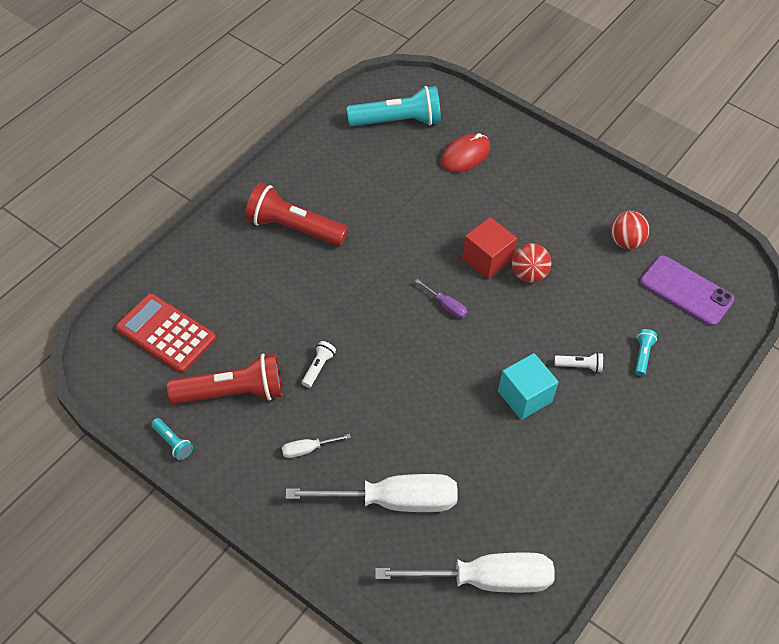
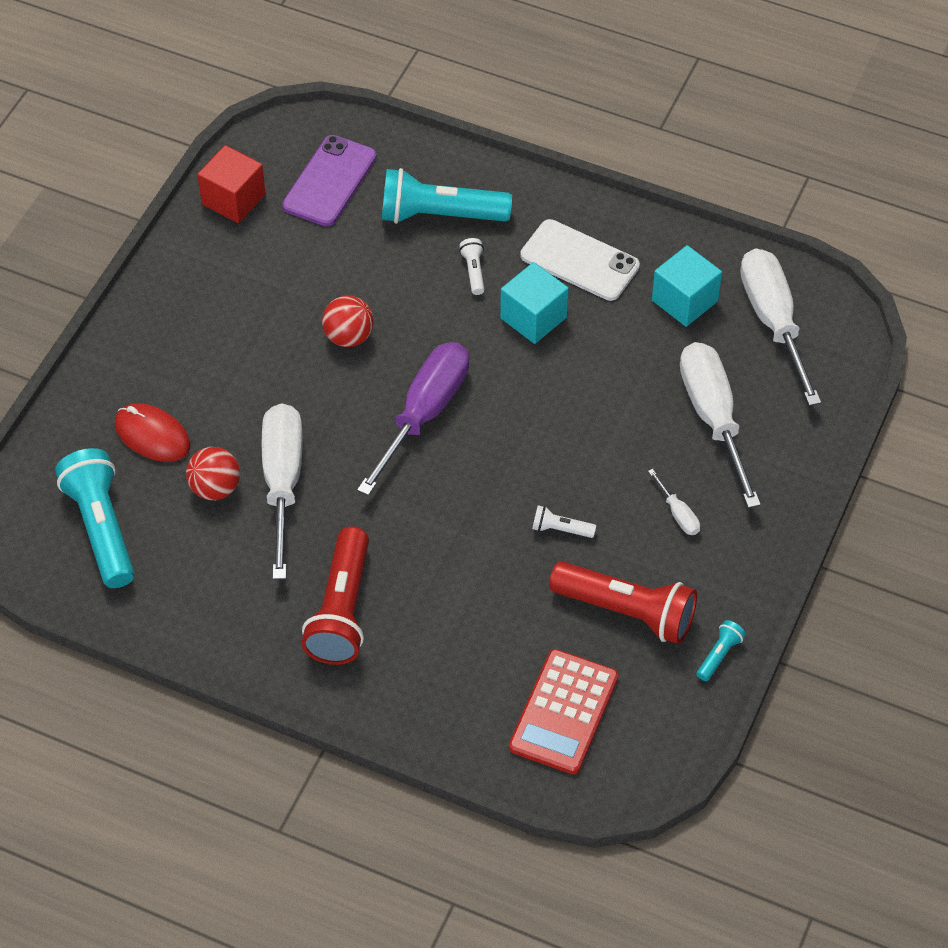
camera: 100 degrees left, 0 degrees up
red flashlight [167,354,282,404] -> red flashlight turned 135 degrees clockwise [549,561,697,644]
purple screwdriver [415,279,467,318] -> purple screwdriver [357,342,469,496], size x2.36
red cube [462,217,517,279] -> red cube moved to [197,145,266,223]
red ball [610,211,650,249] -> red ball moved to [186,447,240,500]
turquoise flashlight [635,329,657,376] -> turquoise flashlight [382,168,512,224], size x2.26
none -> white screwdriver [262,403,303,580]
none -> white phone [520,219,640,301]
none -> turquoise cube [652,245,722,327]

